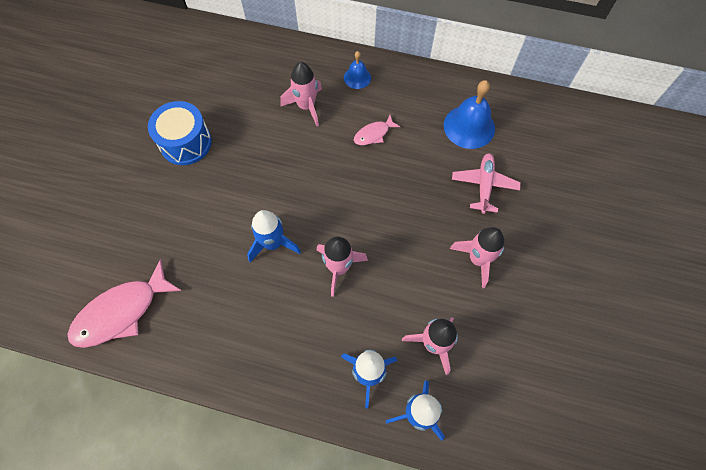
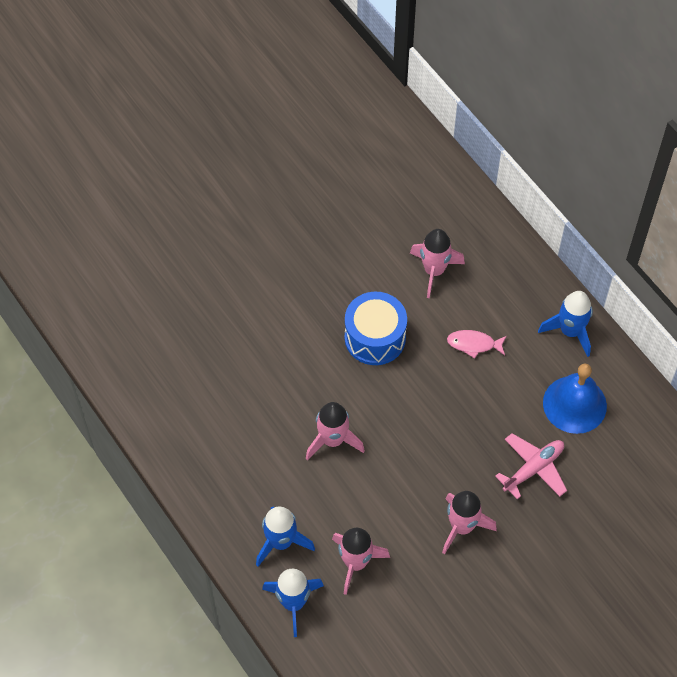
camera: 40 degrees right, 5 degrees down
pink fish [67,259,182,348] -> none
blue drum [148,101,212,165] -> blue drum moved to [345,292,407,365]
blue rocket [247,210,301,262] -> blue rocket moved to [538,291,593,357]
blue bell [344,51,371,89] -> none

